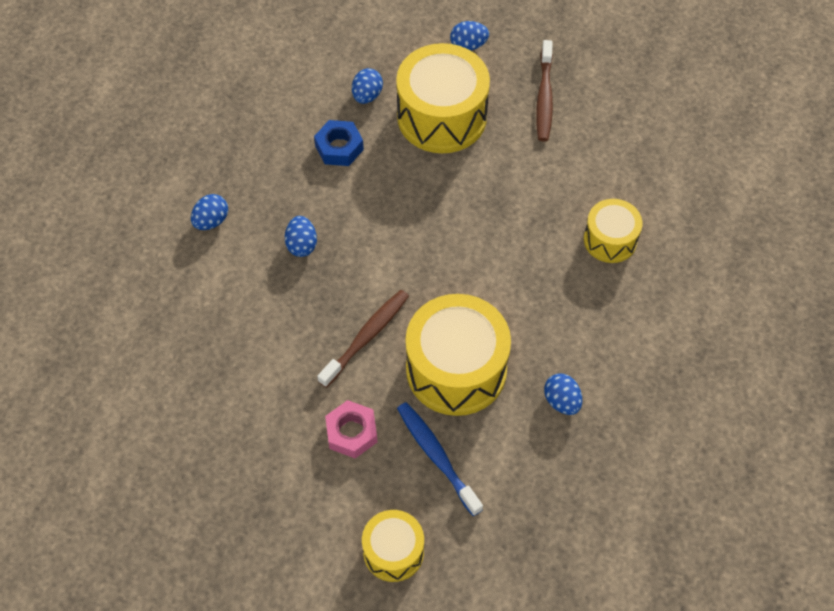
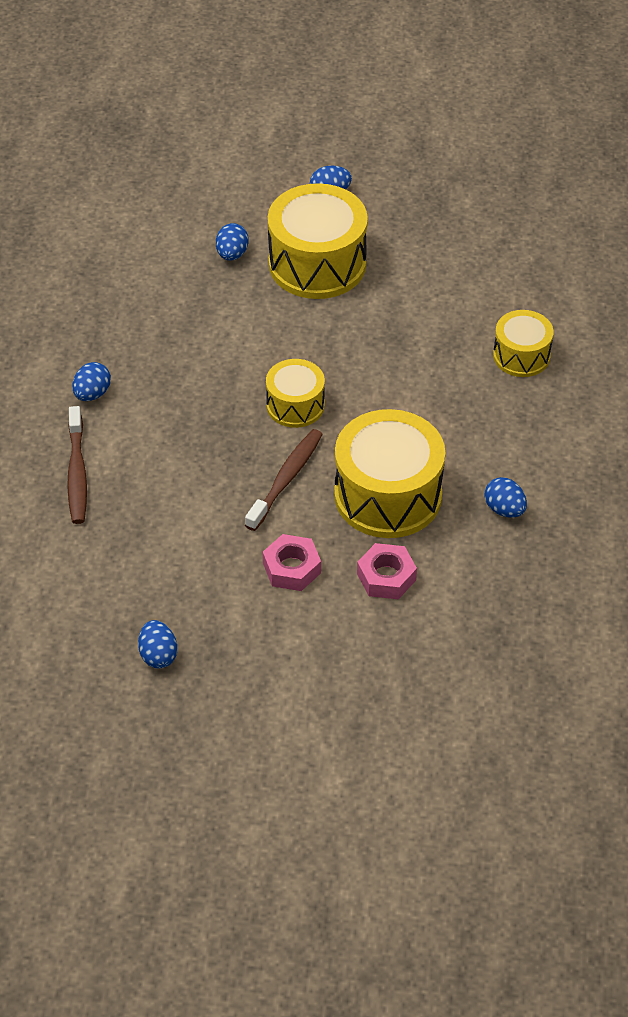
camera: 10 degrees left, 10 degrees down
blue egg [285,216,317,257] -> blue egg moved to [138,620,177,668]
blue nut [314,120,364,166] -> none
yellow drum [362,510,424,582] -> yellow drum moved to [266,359,325,428]
blue toothbrush [397,402,483,516] -> pink nut [357,543,417,599]
brown toothbrush [536,40,553,142] -> brown toothbrush moved to [67,406,87,524]

